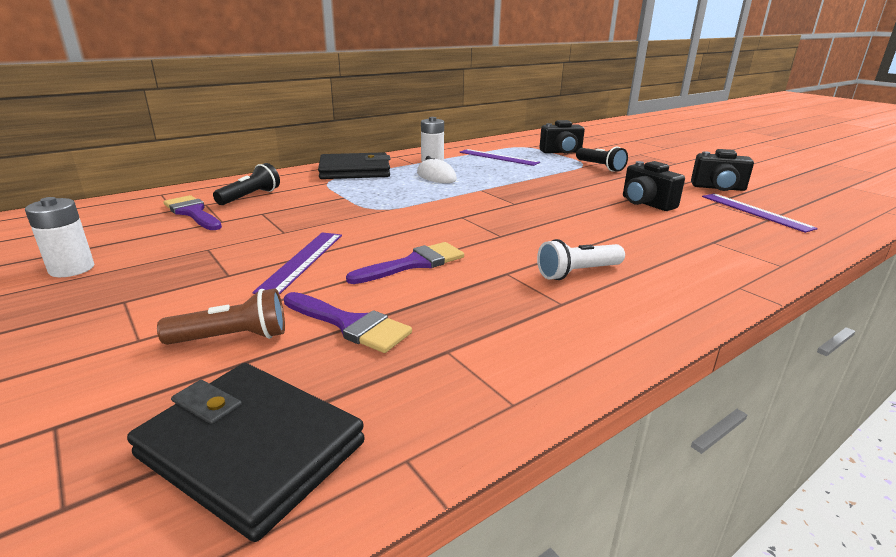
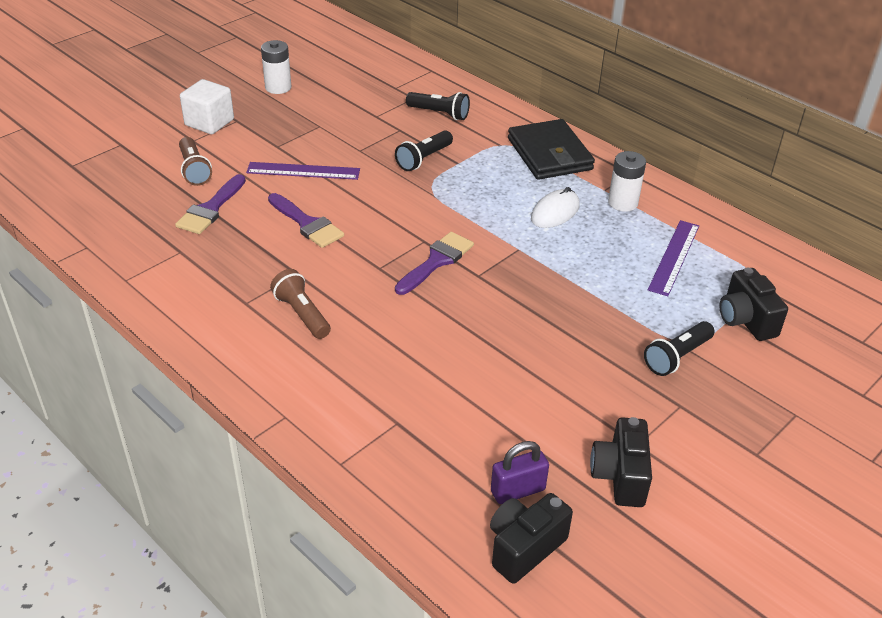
camera: 80 degrees right, 15 degrees up
black wallet [127,363,365,542] -> none
purple brush [163,195,222,230] -> purple brush moved to [395,232,474,295]
white flashlight [537,239,625,280] -> brown flashlight [270,269,331,339]
black camera [623,161,685,211] -> black camera moved to [490,493,573,584]
purple ruler [702,194,818,233] -> purple padlock [491,441,549,504]
none -> white cube [180,79,234,134]
none -> black flashlight [395,130,453,171]

